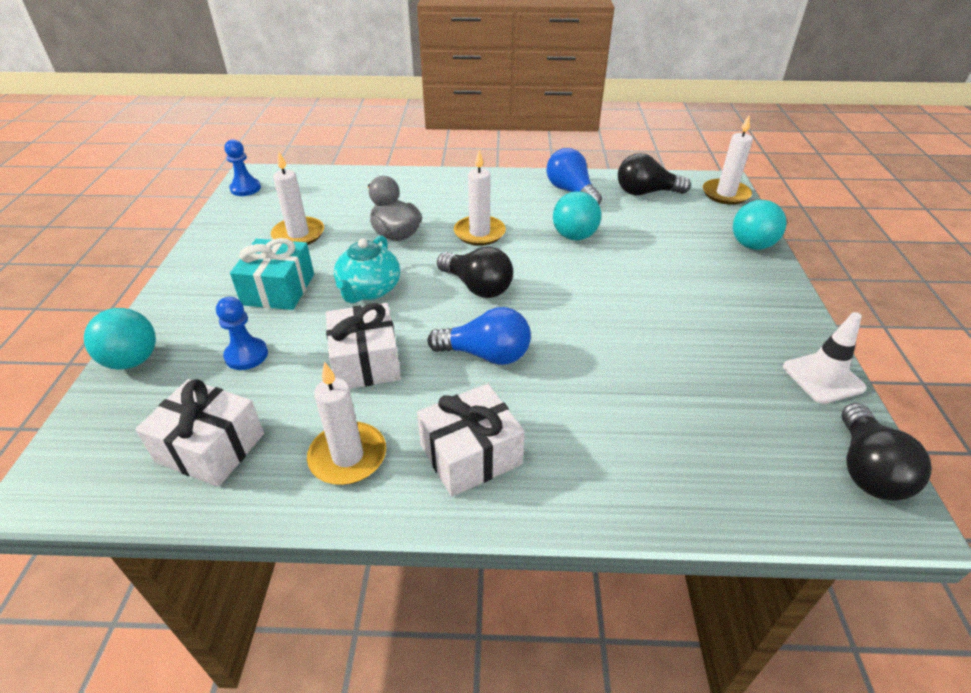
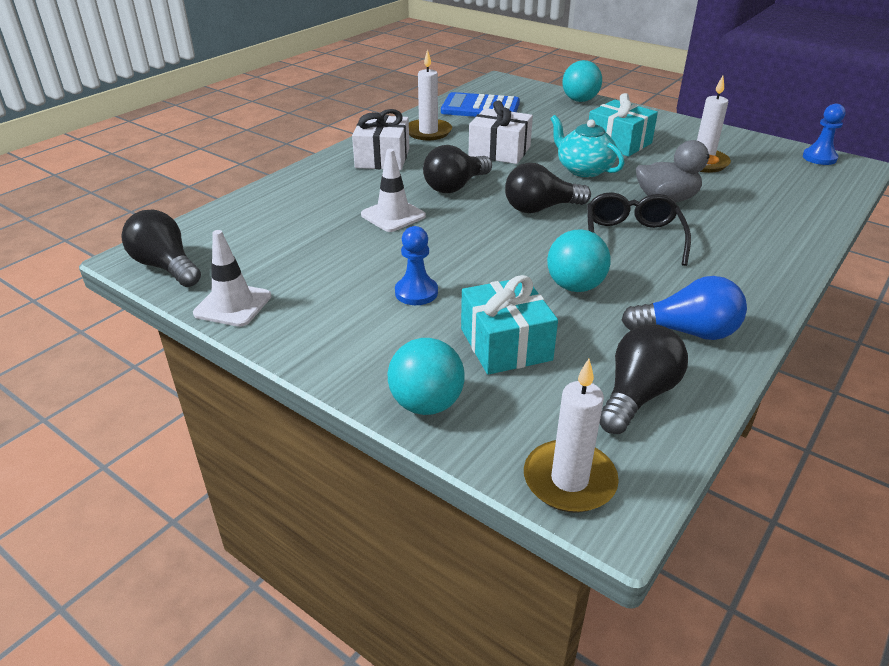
camera: 125 degrees right, 5 degrees down
white gift [135,379,264,487] -> blue calculator [441,92,520,117]
blue pawn [216,297,268,370] -> blue pawn moved to [395,226,438,305]
blue light bulb [427,307,531,365] -> black light bulb [423,145,492,193]
white candle [454,150,506,246] -> black glasses [587,192,691,266]
none -> white traffic cone [361,149,426,232]
none -> turquoise gift [461,275,558,375]

